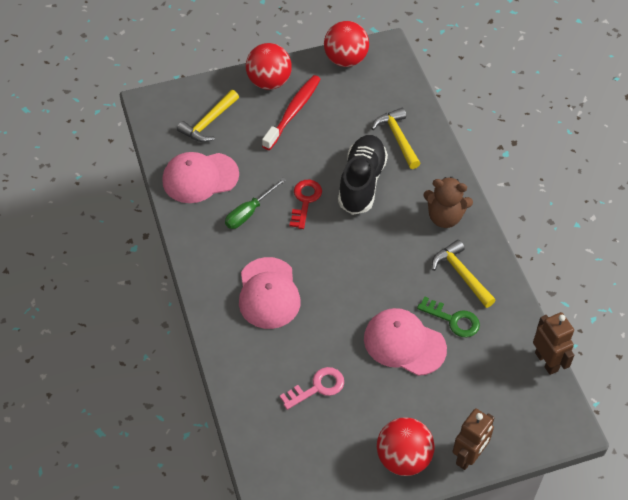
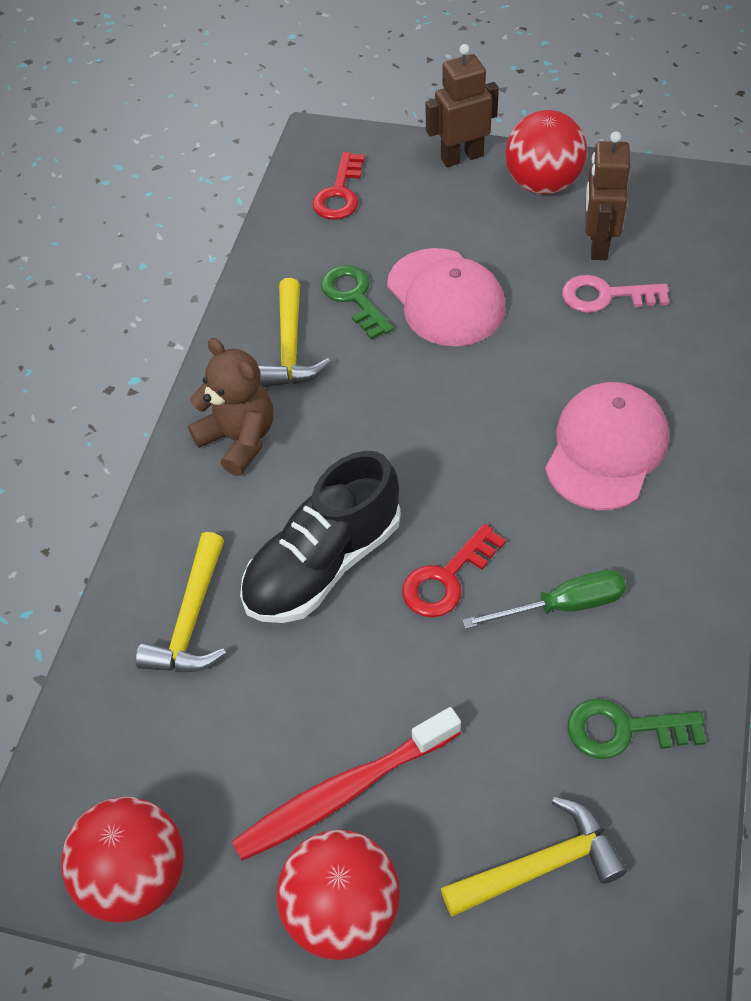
camera: 145 degrees left, 0 degrees up
pink cap [162,152,239,203] -> green key [568,699,706,759]
brown robot [533,312,574,375] -> brown robot moved to [585,131,630,260]
none -> red key [312,152,365,220]

